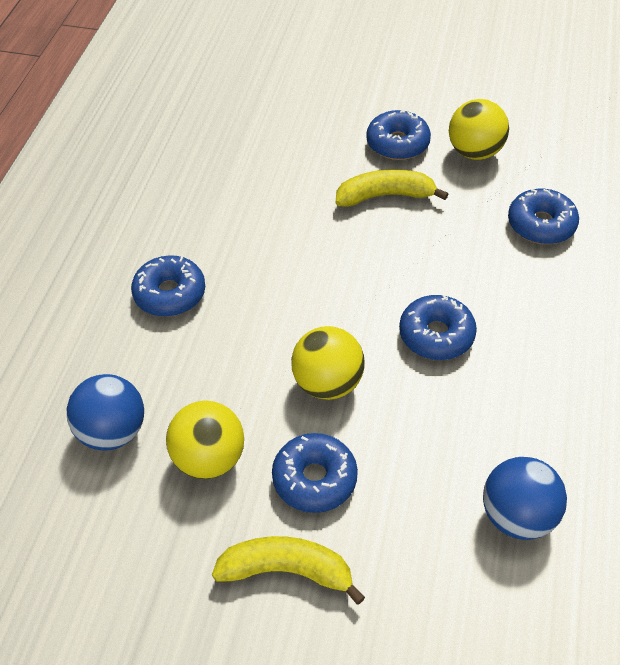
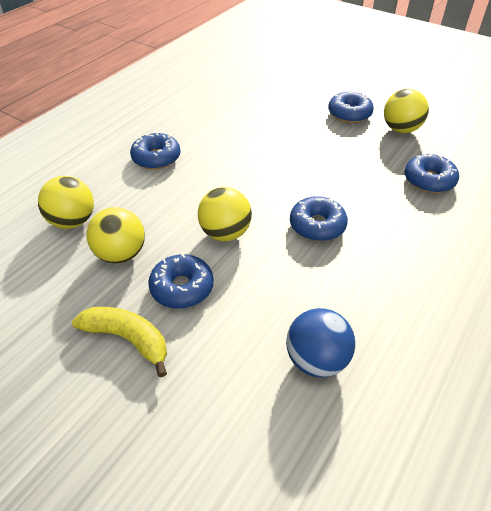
camera: 20 degrees right, 5 degrees down
blue ball [67,374,144,450] -> yellow ball [38,176,94,229]
yellow banana [336,169,448,207] -> none

